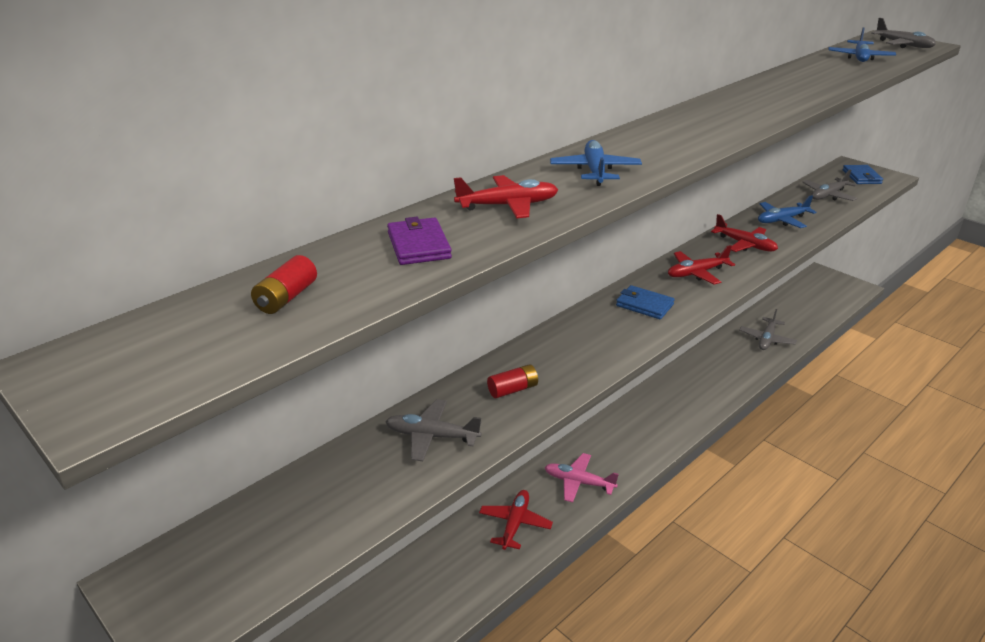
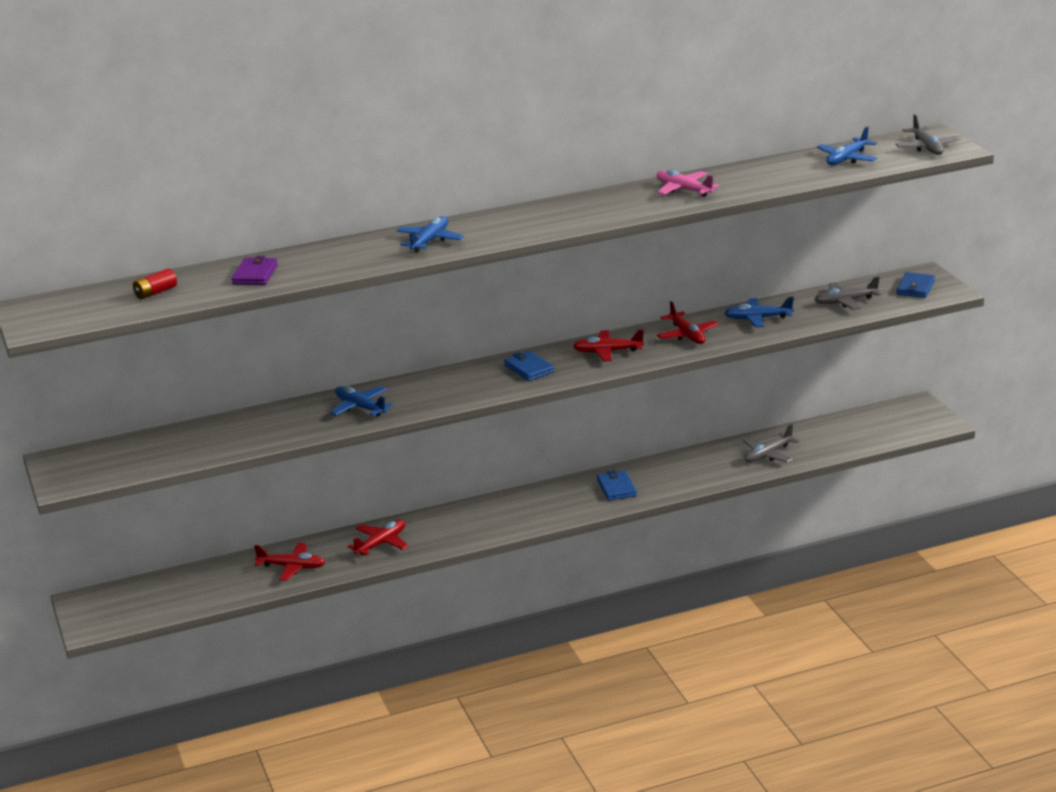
camera: 25 degrees right, 5 degrees down
grey plane [385,399,482,461] -> none
red plane [454,175,558,218] -> red plane moved to [254,542,325,581]
red battery [487,364,538,398] -> blue plane [330,386,394,416]
pink plane [544,453,619,502] -> pink plane moved to [657,170,719,197]
none -> blue wallet [597,470,637,501]

